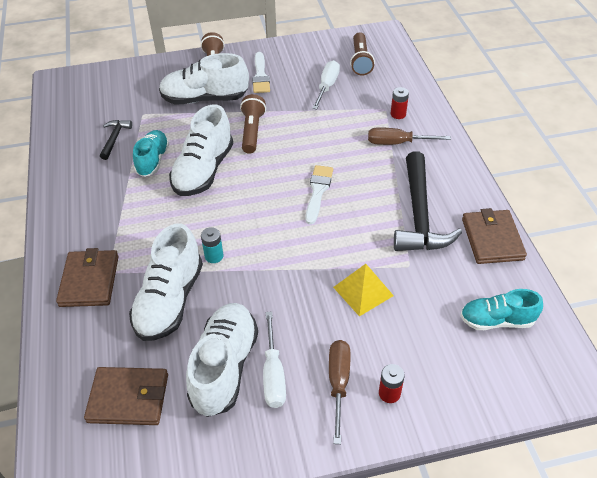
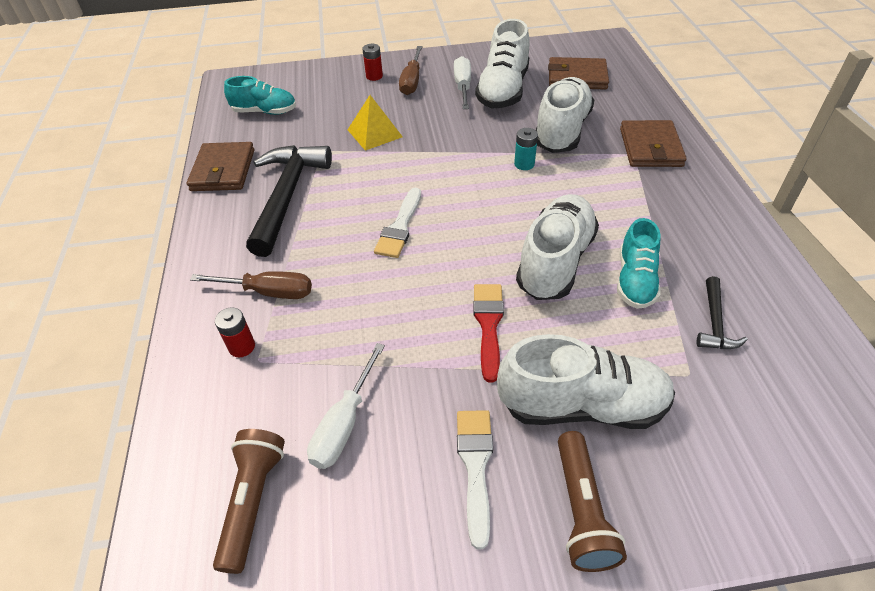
camera: 175 degrees left, 0 degrees up
brown flashlight [240,94,266,154] -> red brush [473,284,504,383]

